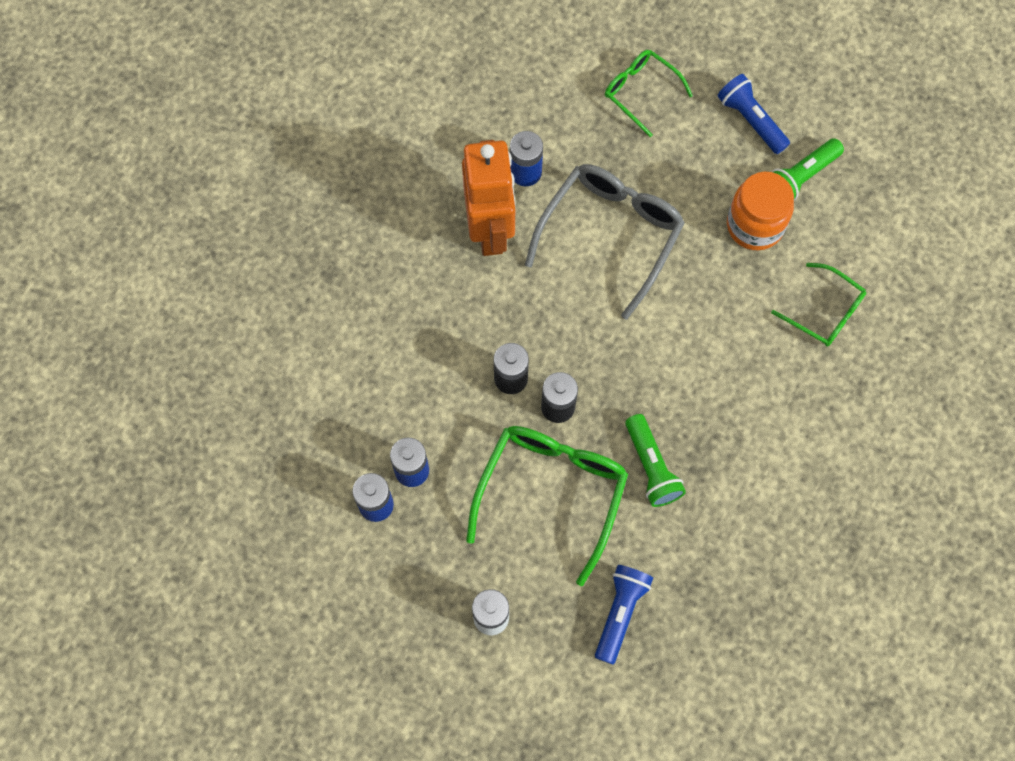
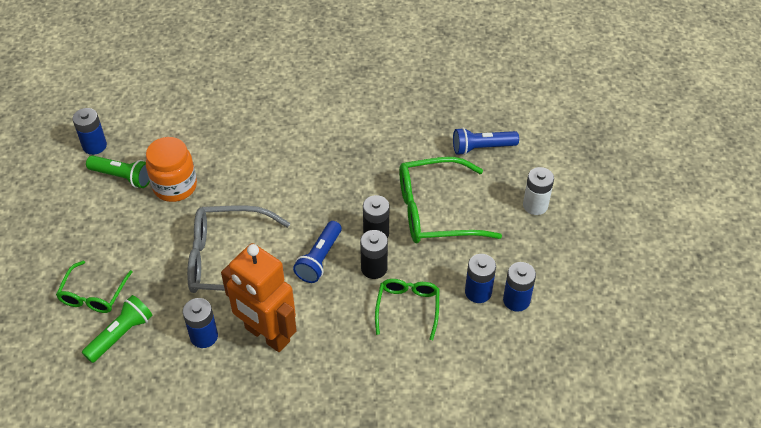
camera: 120 degrees left, 20 degrees down
orange robot [462,140,515,256] -> orange robot turned 105 degrees counterclockwise [221,243,297,352]
green flashlight [625,414,686,507] -> green flashlight moved to [82,295,153,363]
blue flashlight [717,74,790,154] -> blue flashlight moved to [293,221,342,283]
green glasses [771,263,866,347] -> green glasses moved to [375,279,440,340]
none -> blue battery [72,108,107,155]

